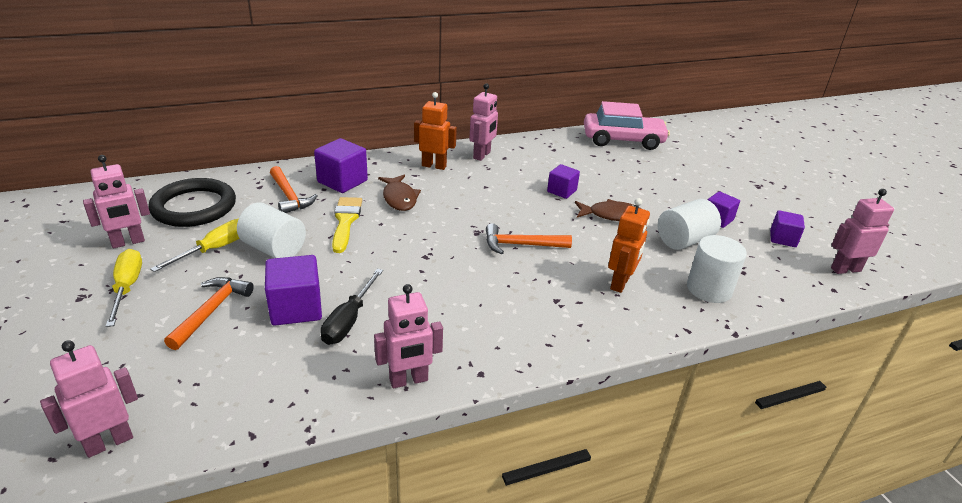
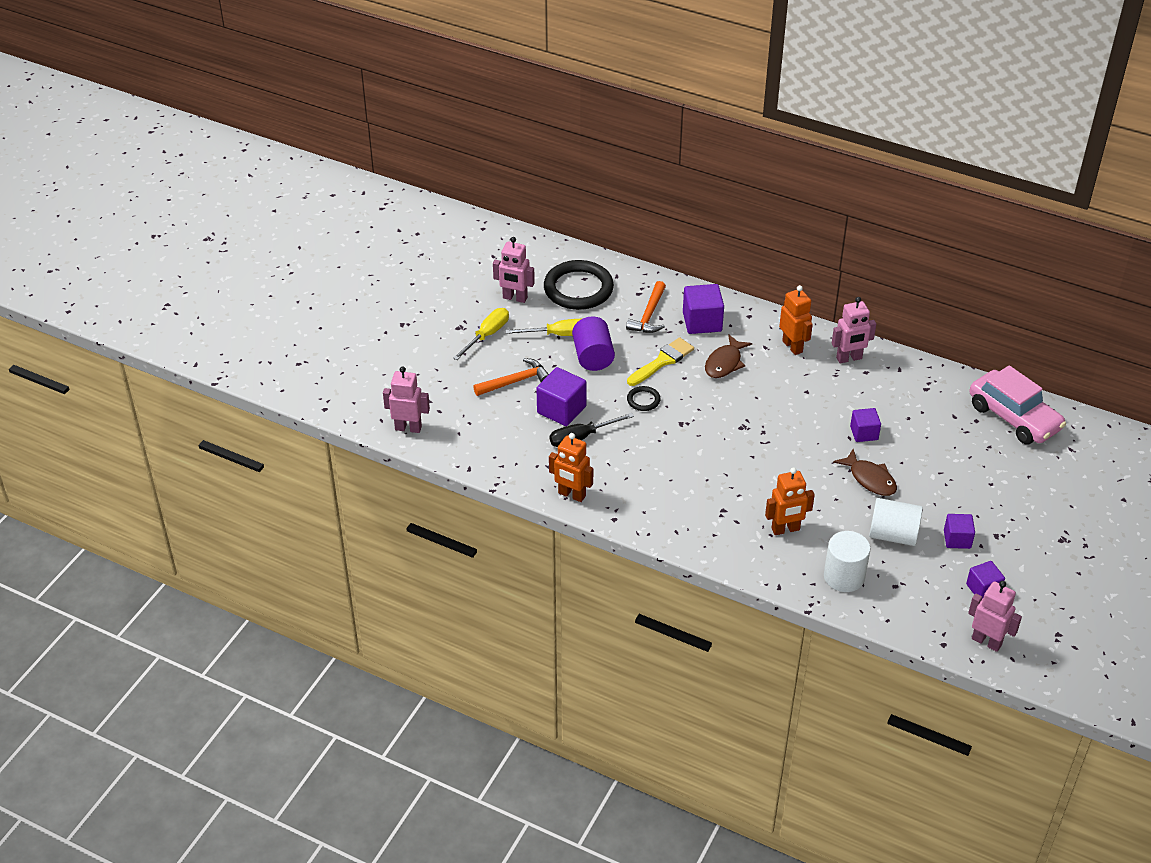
camera: 50 degrees right, 10 degrees up
white cylinder [237,203,306,258] -> purple cylinder [572,317,615,371]
pink robot [374,284,443,388] -> orange robot [549,433,593,502]
orange hammer [486,223,572,254] -> none
none -> black ring [627,386,661,411]

